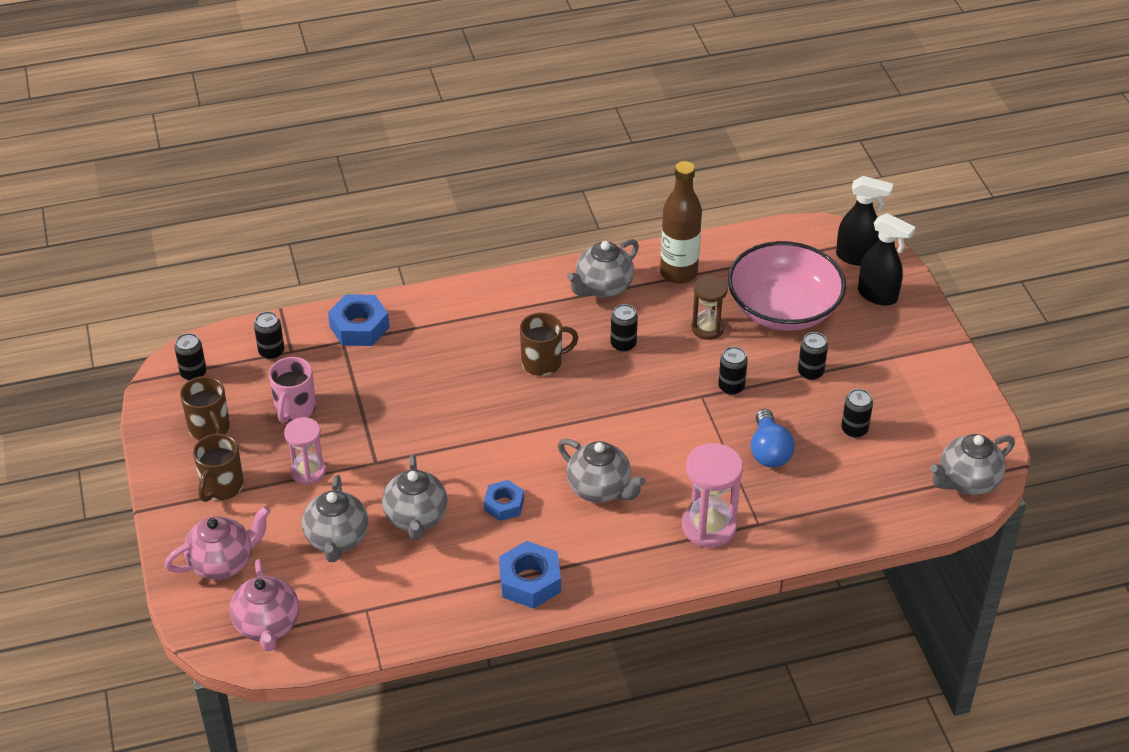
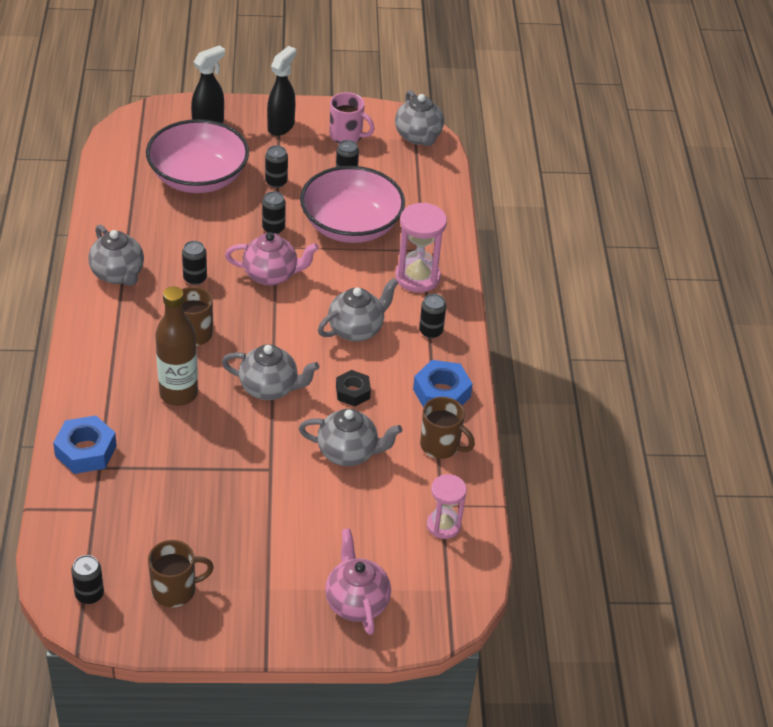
camera: 80 degrees left, 0 degrees up
brown mug [193,434,244,502] -> brown mug moved to [420,397,475,459]
pink teapot [230,559,299,651] -> pink teapot moved to [225,232,319,286]
black can [254,311,284,359] -> black can moved to [419,294,446,338]
pink mug [269,357,316,423] -> pink mug moved to [330,92,375,143]
pink hourglass [284,417,326,485] -> pink hourglass moved to [427,474,467,539]
grey teapot [302,475,368,562] -> grey teapot moved to [222,344,319,400]
blue nut [484,480,524,521] -> black nut [336,370,371,406]
brown bottle [660,161,702,284] -> brown bottle moved to [155,286,198,406]
brown hourglass [691,276,728,340] -> none
blue light bulb [751,409,795,468] -> pink bowl [300,166,405,243]
black spray bottle [836,176,893,266] -> black spray bottle moved to [267,46,296,136]

